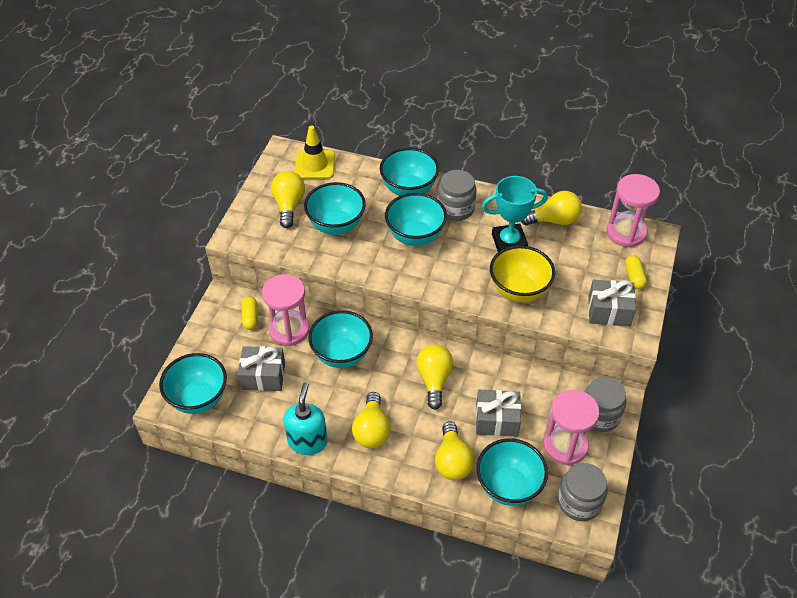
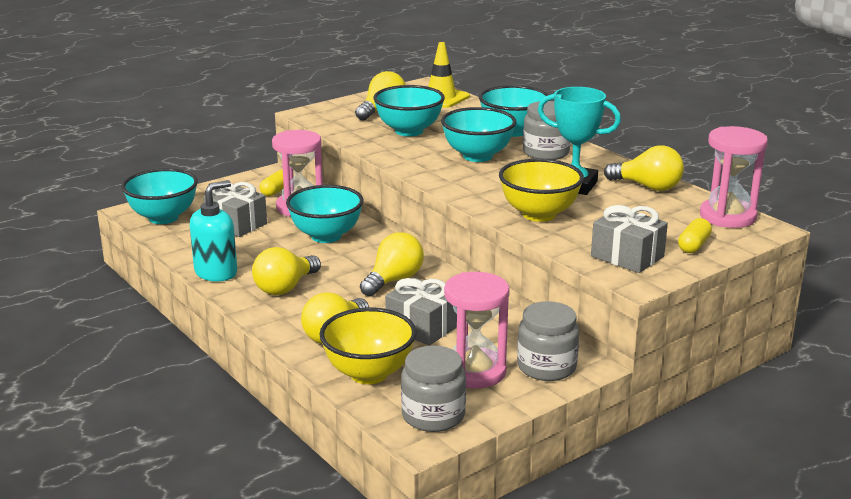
camera: 35 degrees right, 25 degrees down
turquoise bowl [476,438,548,506] -> yellow bowl [319,307,416,384]

